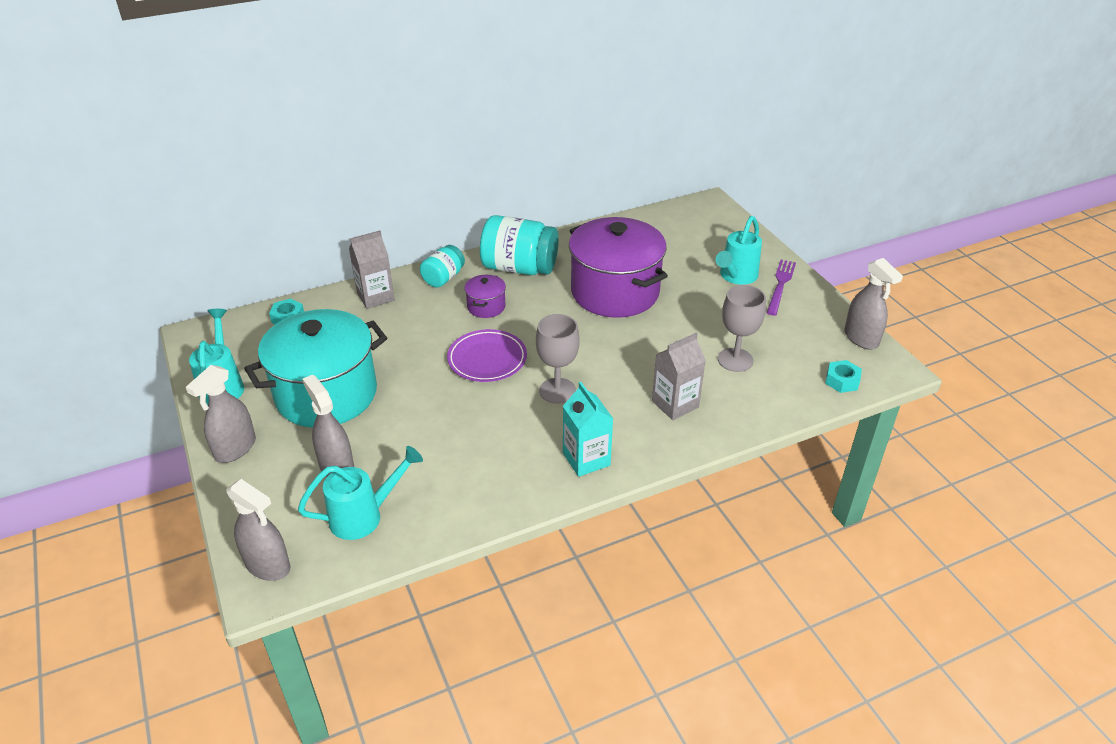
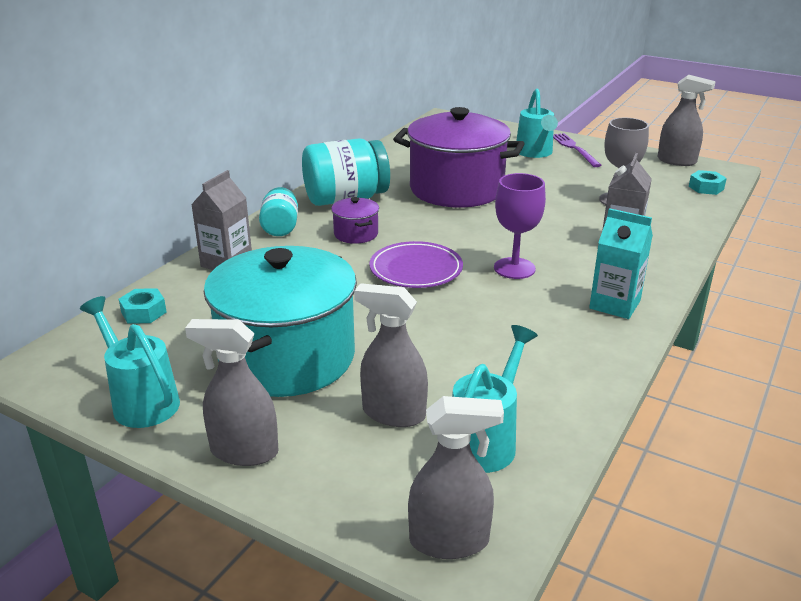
camera: 35 degrees left, 10 degrees down
grey spray bottle [186,365,256,463] -> grey spray bottle turned 105 degrees clockwise [185,319,279,466]
grey goblet [536,314,580,404] -> purple goblet [494,173,546,279]

